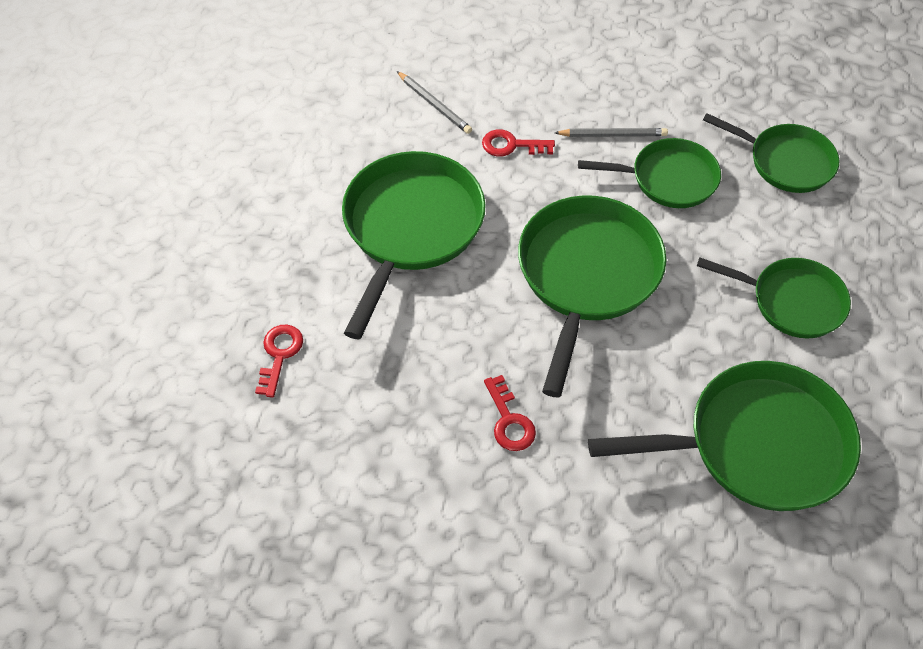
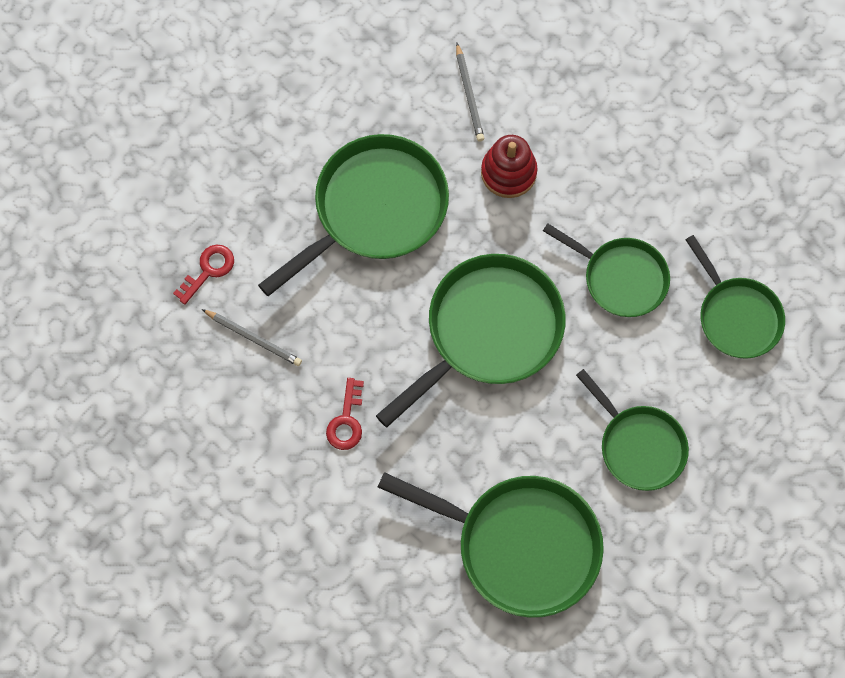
camera: 30 degrees right, 15 degrees up
red key [482,129,555,157] -> red stacking toy [481,135,538,198]
grey pencil [555,128,668,137] -> grey pencil moved to [202,309,302,366]

